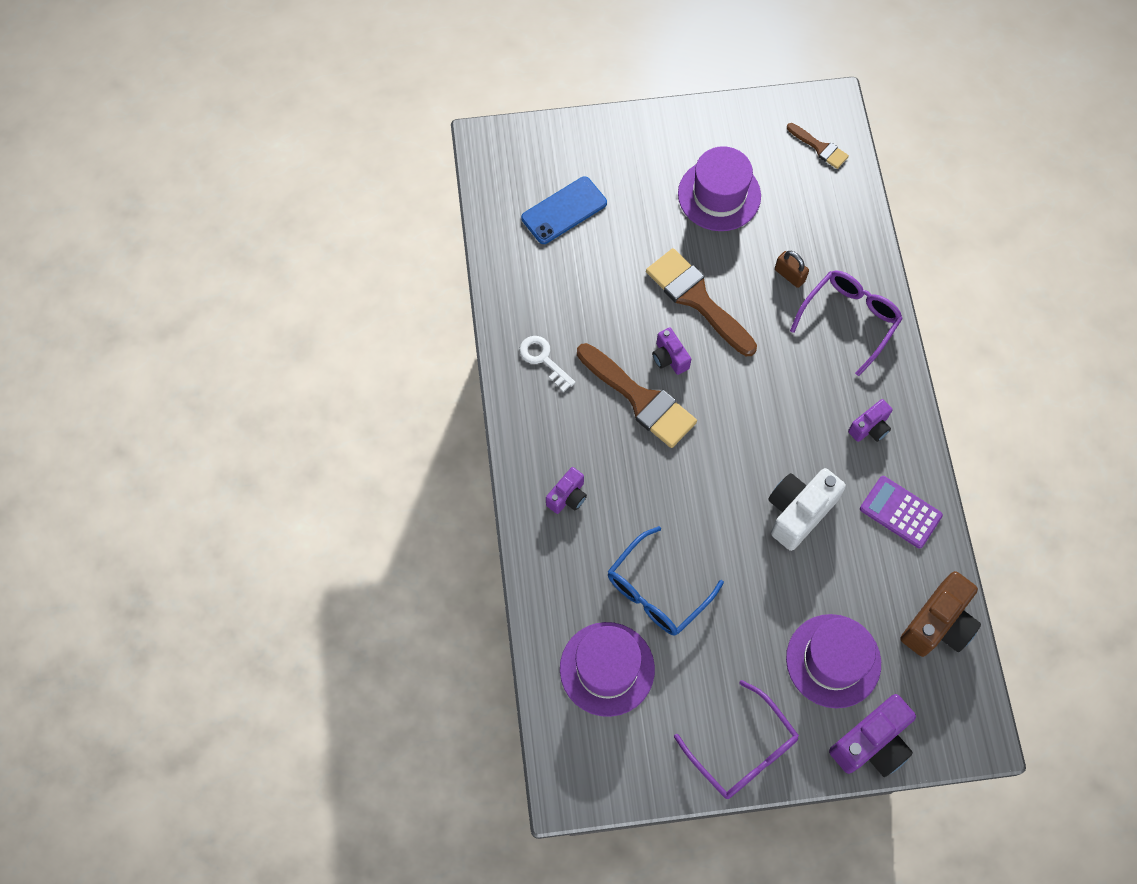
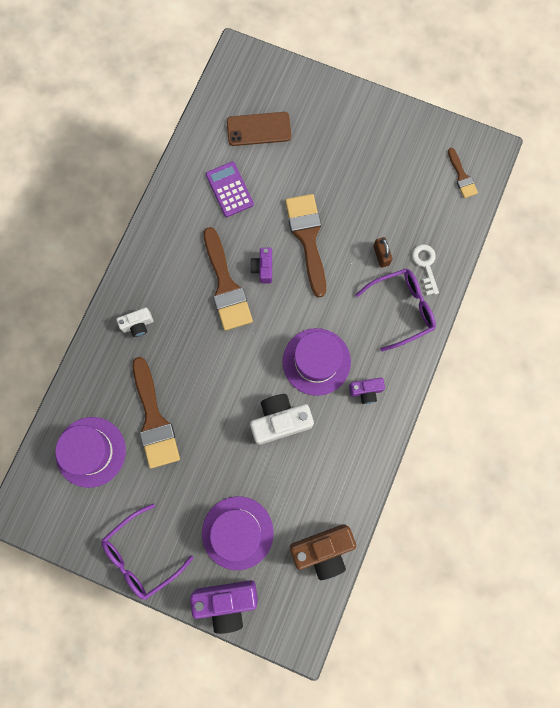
camera: 30 degrees right, 10 degrees up
white key [519,336,576,392] -> white key moved to [412,244,439,295]
blue phone [521,176,607,244] -> brown phone [227,112,291,146]
purple camera [546,467,587,514] -> white camera [116,308,153,337]
blue glasses [608,526,724,636] -> brown brush [133,357,180,469]
purple glasses [674,680,799,799] -> purple glasses turned 60 degrees clockwise [102,504,194,600]
purple hat [678,146,761,231] -> purple hat moved to [283,328,351,396]
purple calculator [860,476,943,549] -> purple calculator moved to [206,162,254,217]

